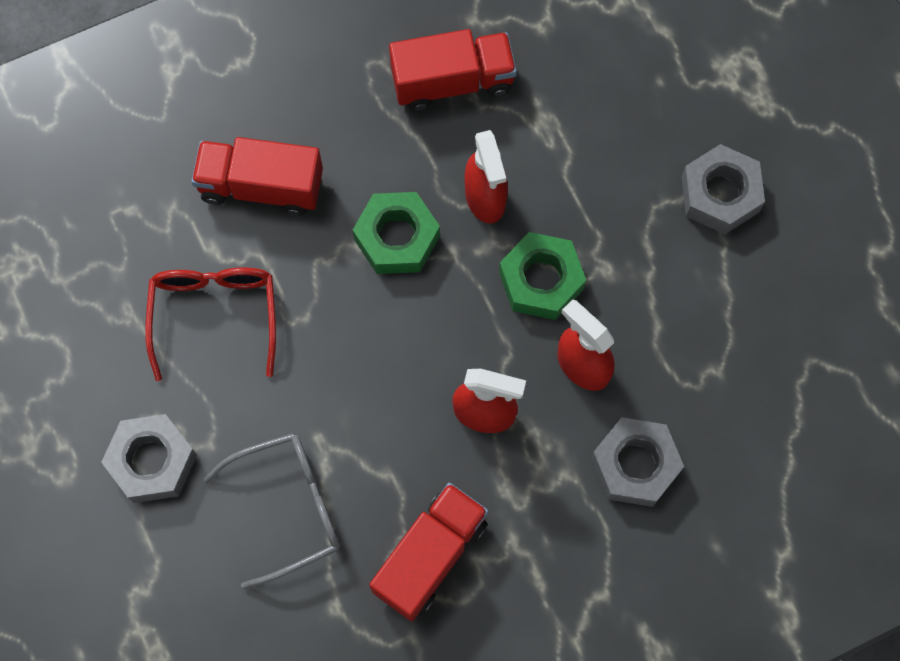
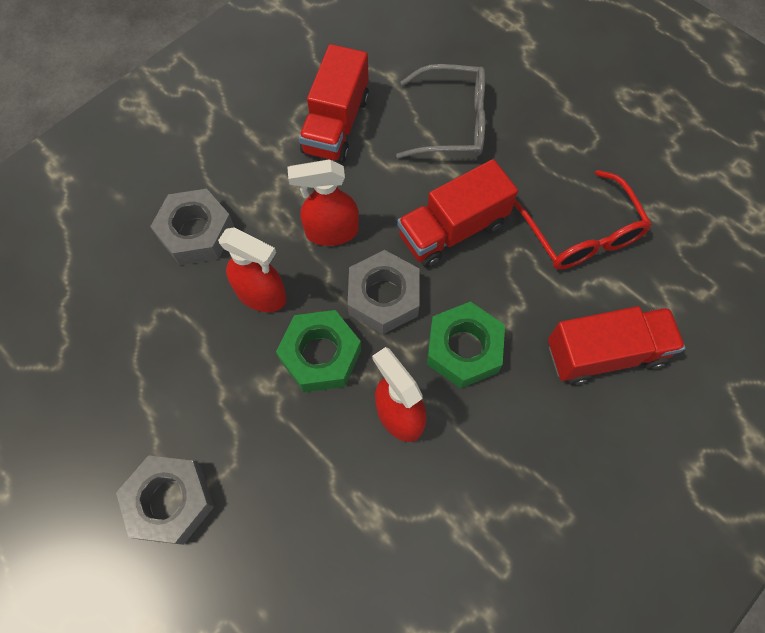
camera: 160 degrees right, 5 degrees down
grey nut [101,414,197,503] -> grey nut moved to [347,250,419,334]
grey glasses [203,433,340,589] -> grey glasses turned 135 degrees counterclockwise [396,64,485,158]
red truck [389,29,517,112] -> red truck moved to [397,159,518,268]

